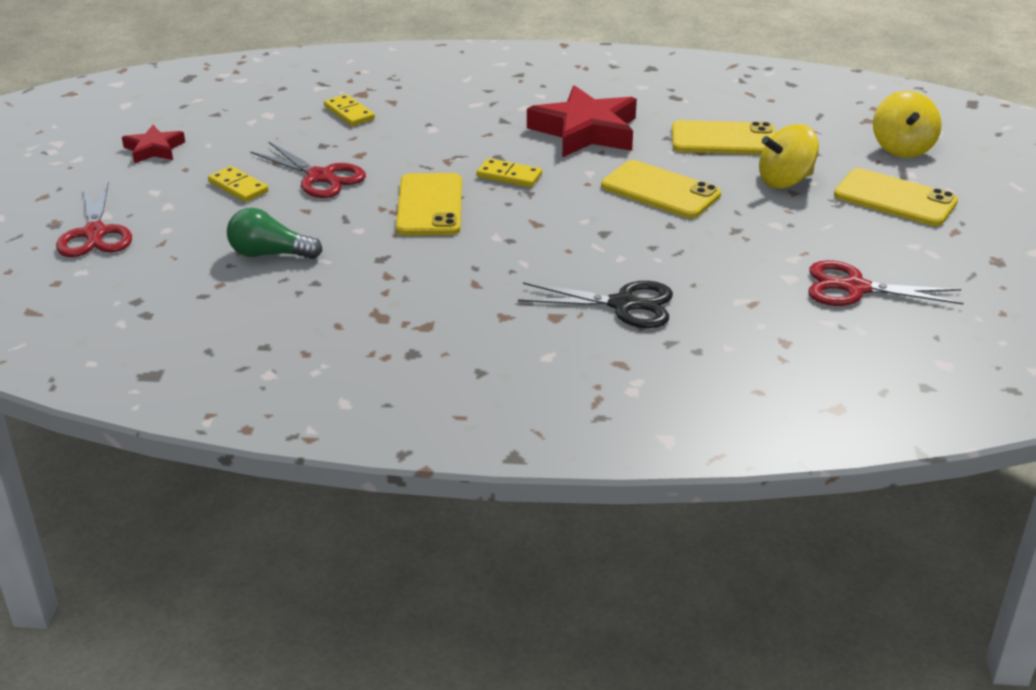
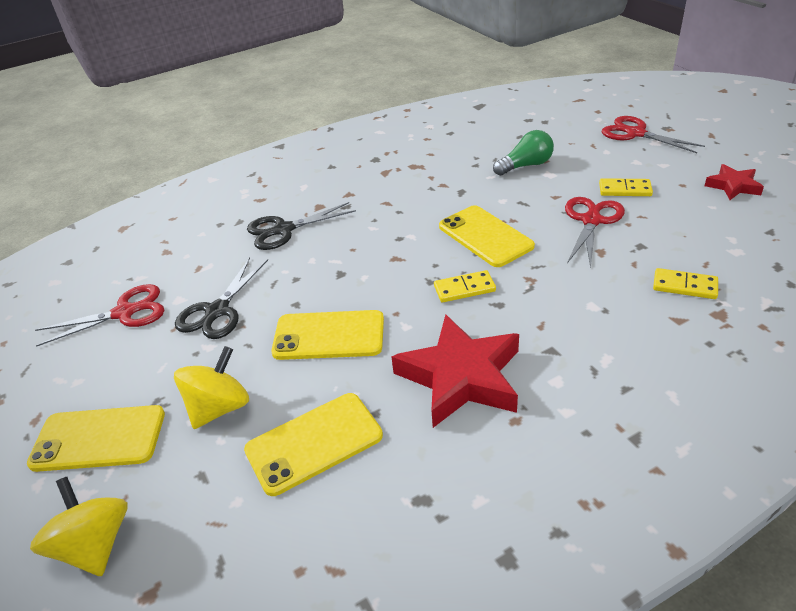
camera: 150 degrees right, 5 degrees up
red scissors [250,141,366,198] -> red scissors turned 105 degrees clockwise [565,197,625,268]
none -> black scissors [175,257,268,339]

